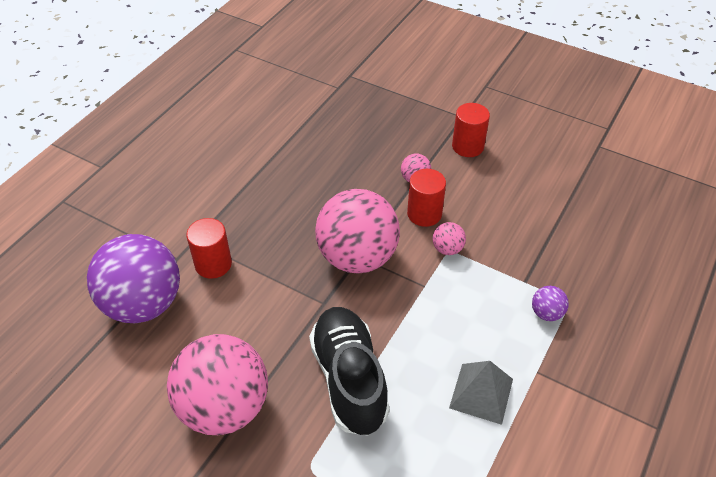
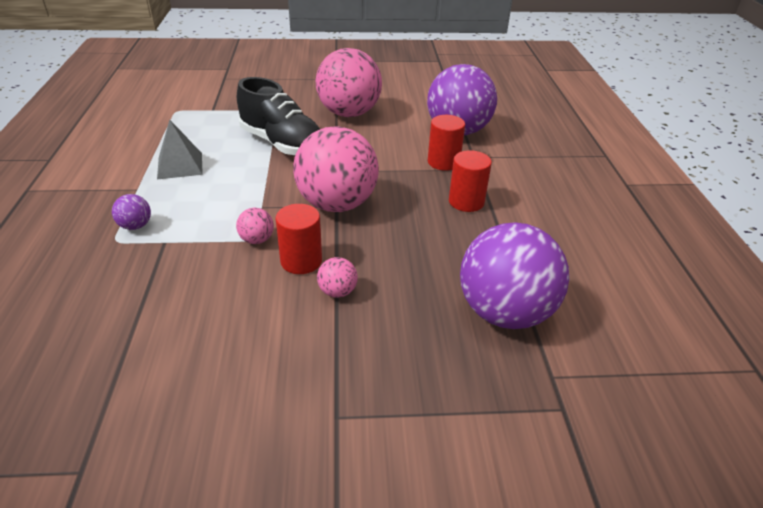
camera: 145 degrees right, 10 degrees down
red cylinder [452,103,490,157] -> red cylinder moved to [449,150,492,212]
none -> purple ball [460,222,569,329]

